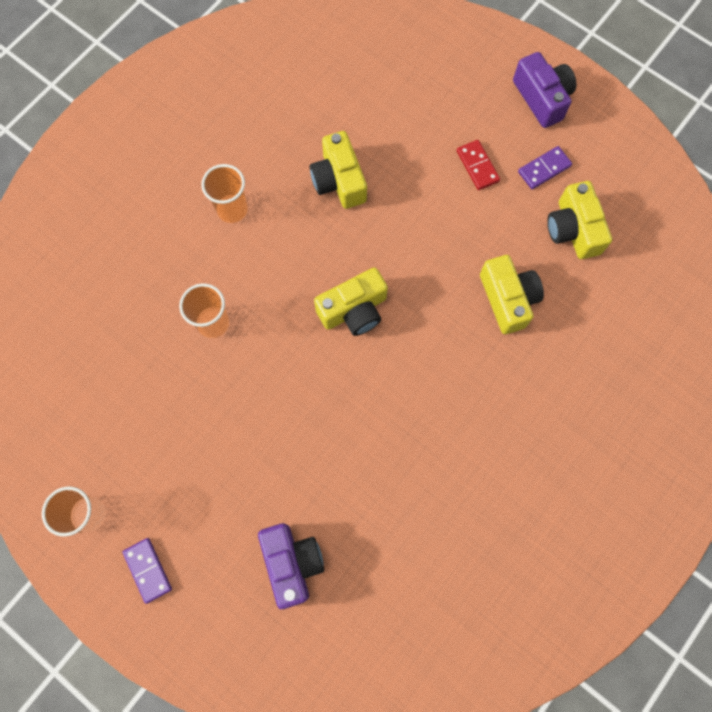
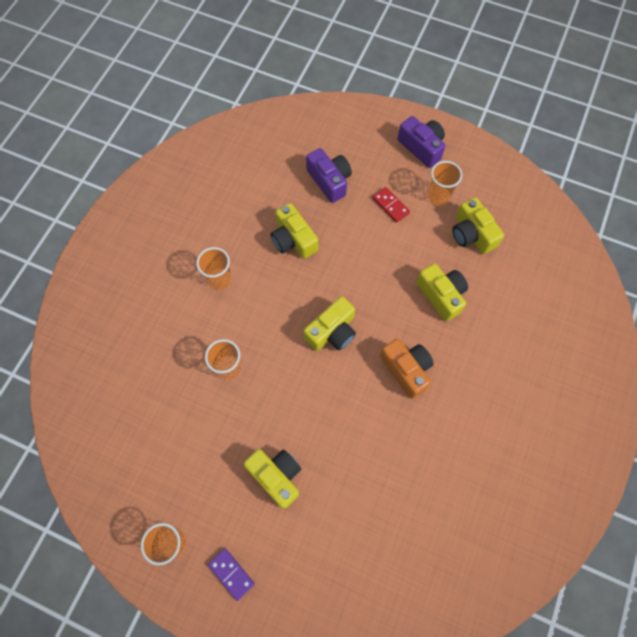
camera: 15 degrees left, 5 degrees down
purple camera [258,523,324,609] -> purple camera moved to [306,148,352,203]
purple domino [518,146,572,189] -> orange cup [428,161,462,206]
none -> yellow camera [243,449,301,509]
none -> orange camera [380,339,434,399]

